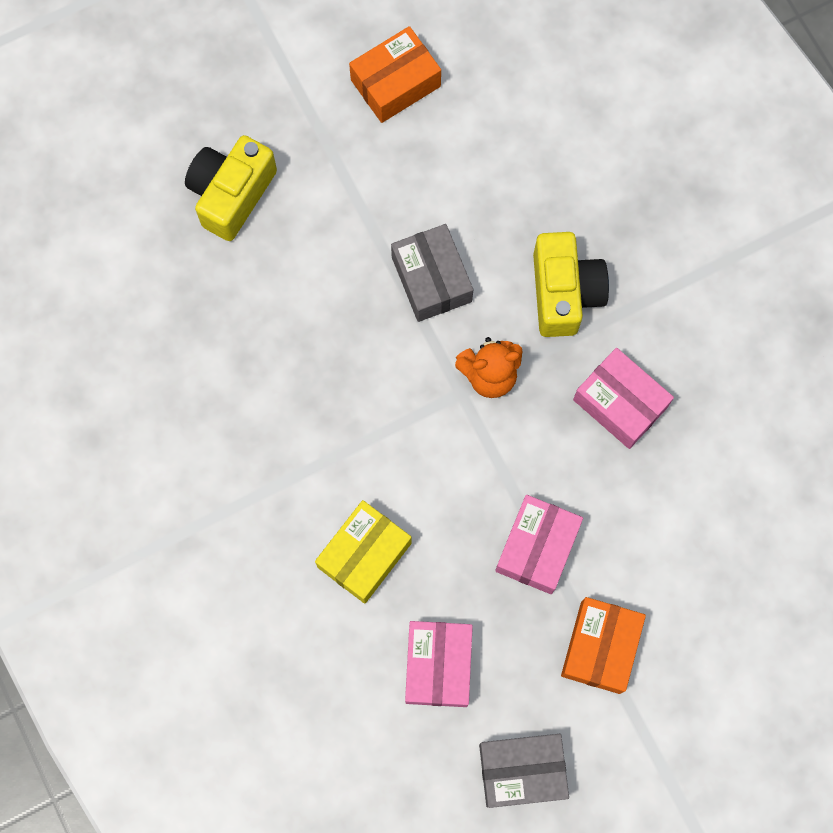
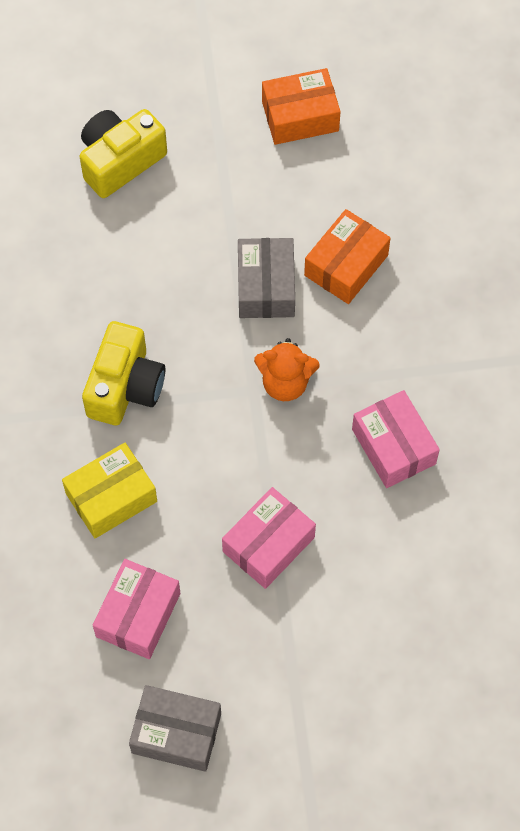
camera: 20 degrees right, 10 degrees down
yellow camera [533,232,609,337] -> yellow camera moved to [82,321,165,425]
orange box [561,597,646,694] -> orange box moved to [304,209,391,304]

